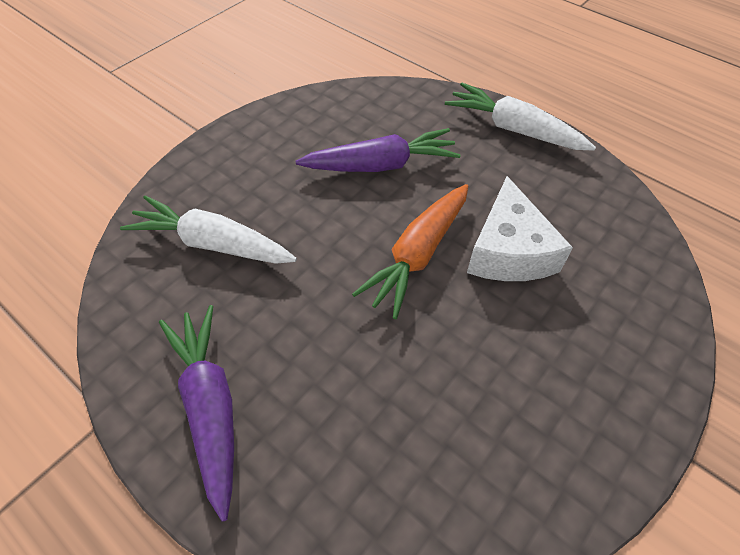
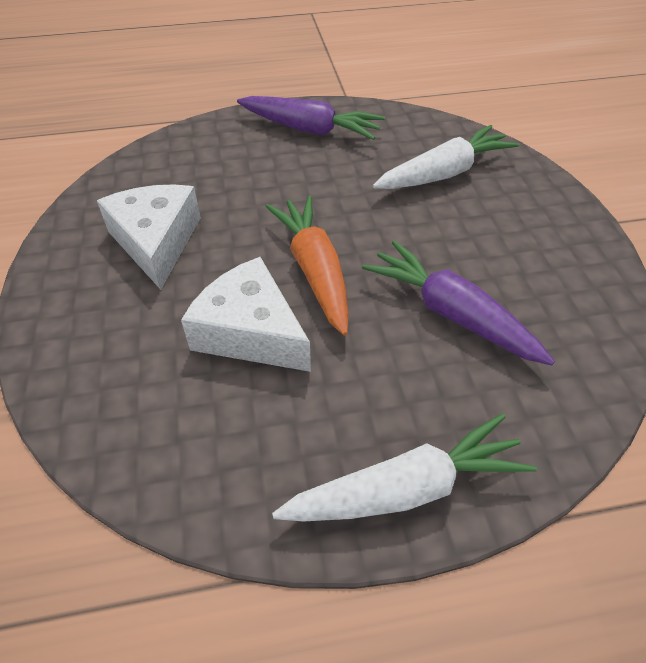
camera: 130 degrees right, 5 degrees down
purple carrot [296,128,461,172] -> purple carrot turned 105 degrees clockwise [362,241,555,365]
none -> white cheese [97,184,201,290]

